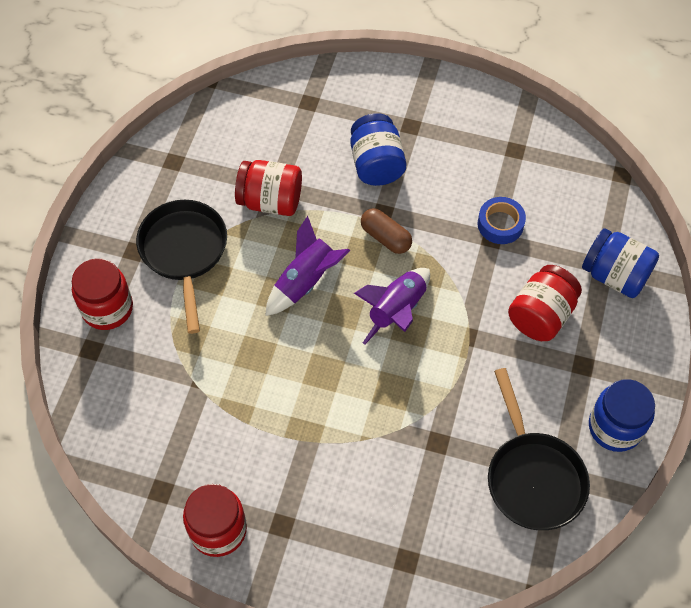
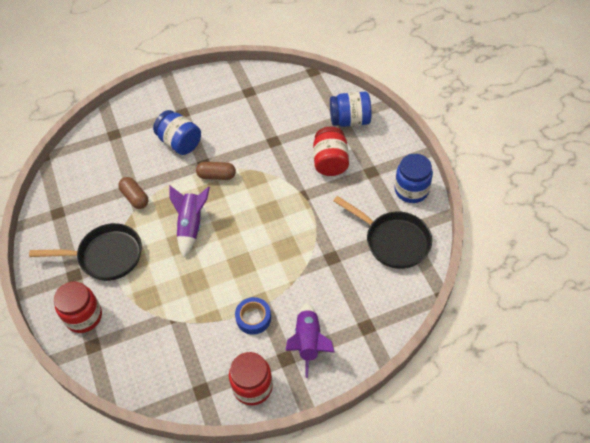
camera: 35 degrees left, 5 degrees down
black pan [136,200,227,334] -> black pan turned 135 degrees clockwise [29,223,142,281]
red jar [235,160,302,216] -> brown capsule [118,177,148,209]
purple rocket [354,268,430,345] -> purple rocket moved to [286,303,335,378]
blue tape [478,197,526,244] -> blue tape moved to [235,297,271,335]

